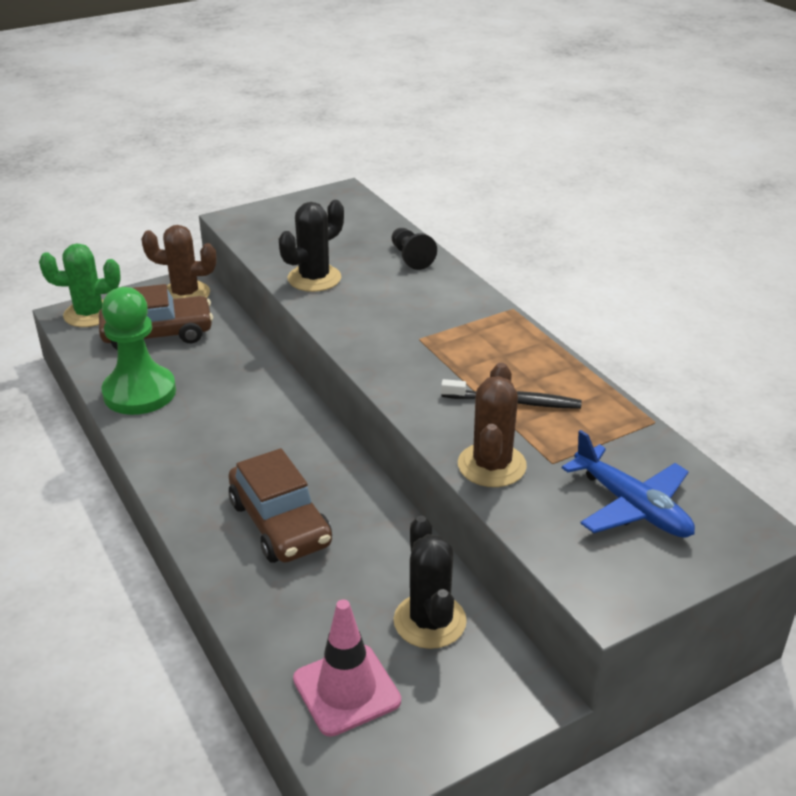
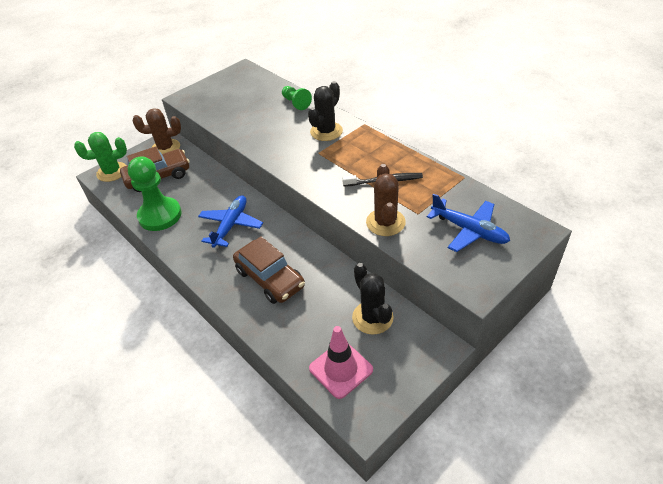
camera: 10 degrees left, 10 degrees up
black cactus [279,200,344,292] -> black cactus moved to [308,81,343,141]
black pawn [391,228,437,270] -> green pawn [282,86,312,110]
none -> blue plane [198,195,263,248]

